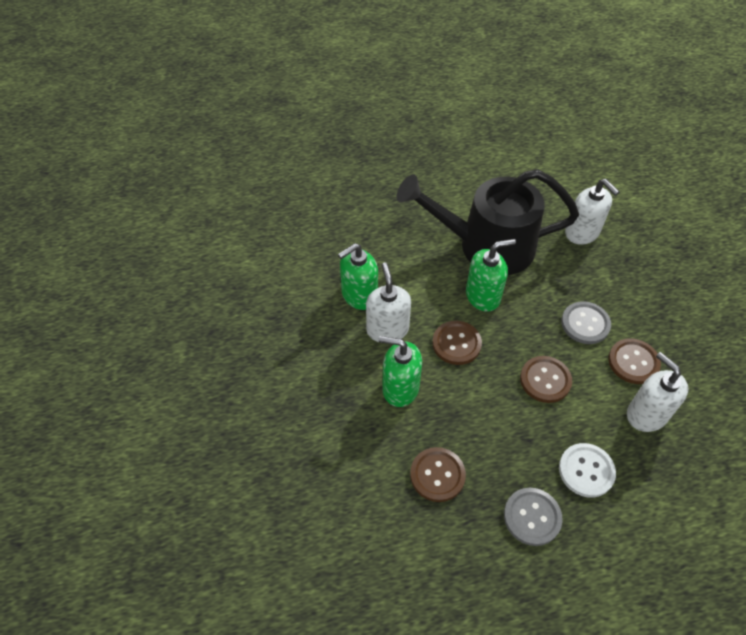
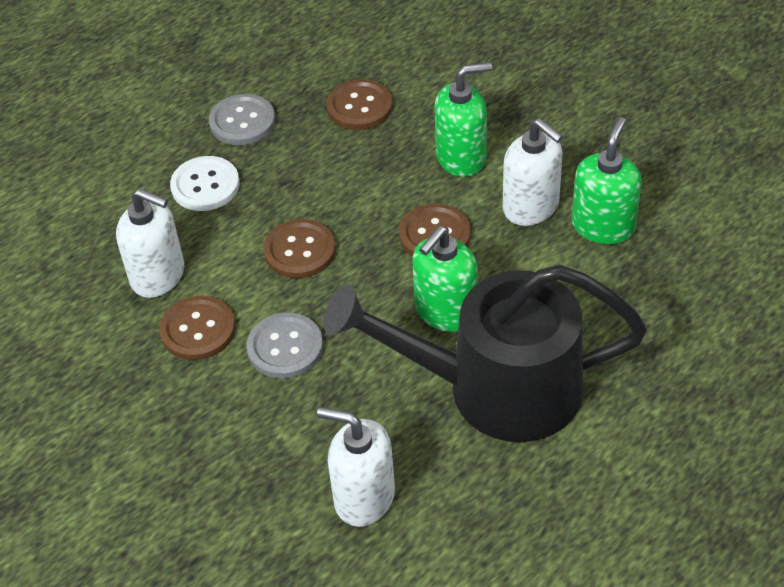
camera: 150 degrees right, 5 degrees down
black watering can [397,169,579,275] -> black watering can turned 150 degrees counterclockwise [323,265,647,442]

